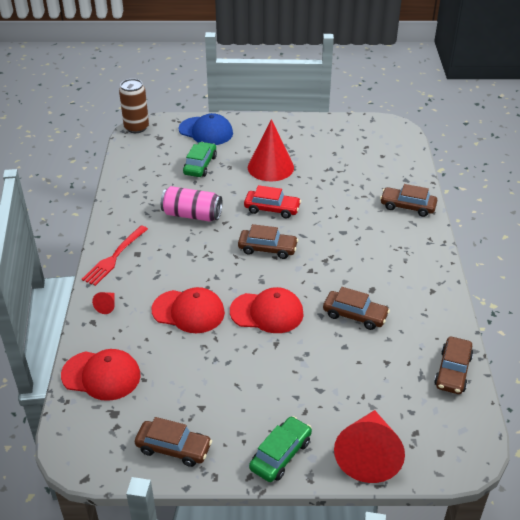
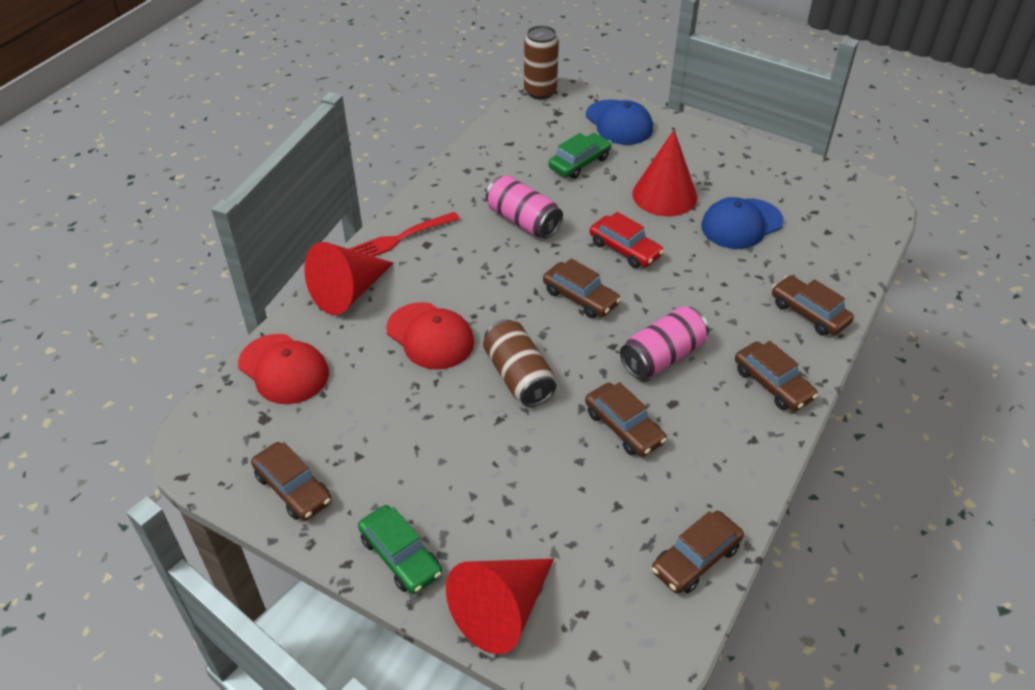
camera: 30 degrees right, 5 degrees up
red cone [92,292,115,314] -> red cone [304,242,394,315], size x2.43
red cap [230,287,304,333] -> brown can [483,319,556,407]
green car [249,416,312,482] -> green car turned 75 degrees clockwise [358,505,442,594]
none -> pink can [620,306,709,379]
none -> blue cap [701,197,784,249]
none -> brown car [735,341,818,411]

